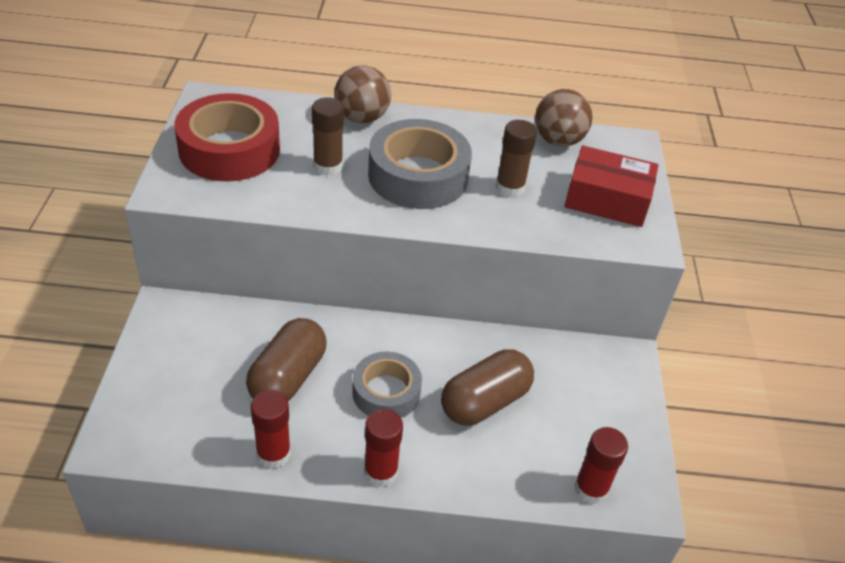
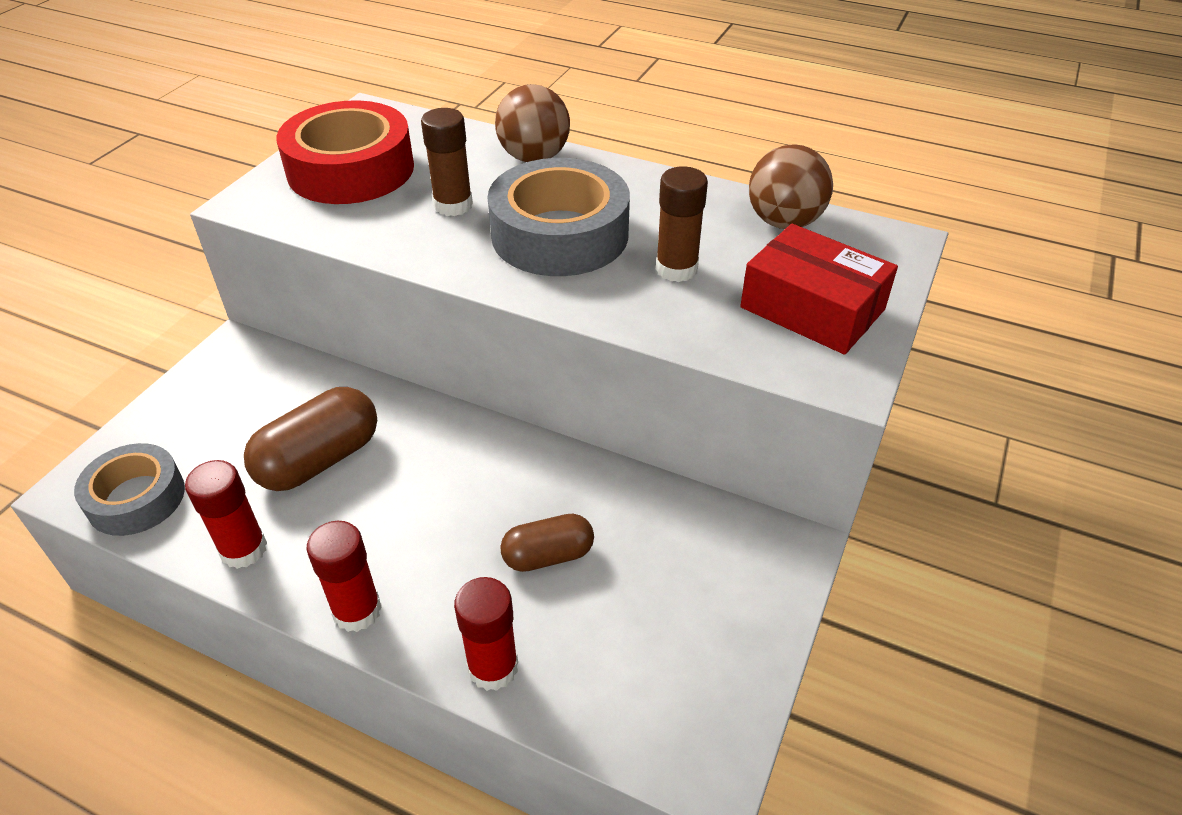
camera: 25 degrees right, 0 degrees up
grey tape [352,351,422,418] -> grey tape moved to [74,443,185,536]
brown capsule [441,349,534,425] -> brown capsule [500,514,594,572], size x0.62
red glue stick [574,427,628,504] -> red glue stick moved to [454,577,518,691]

